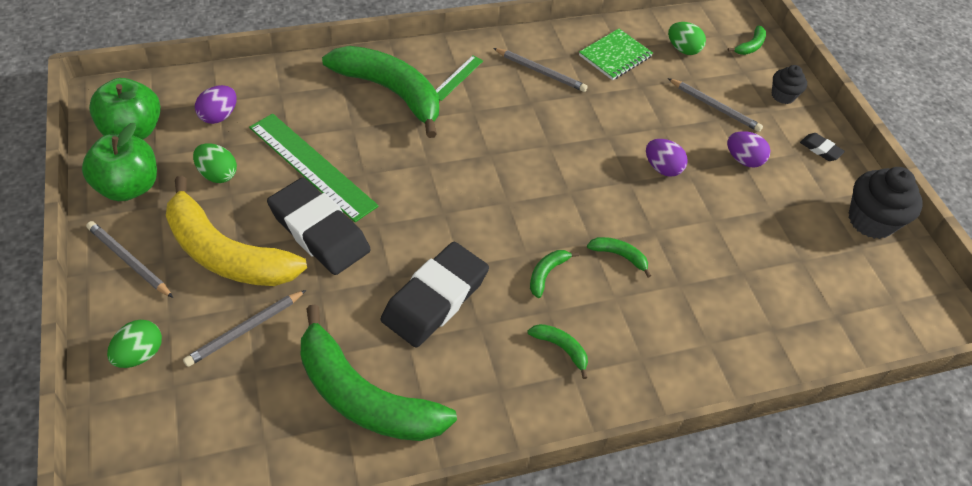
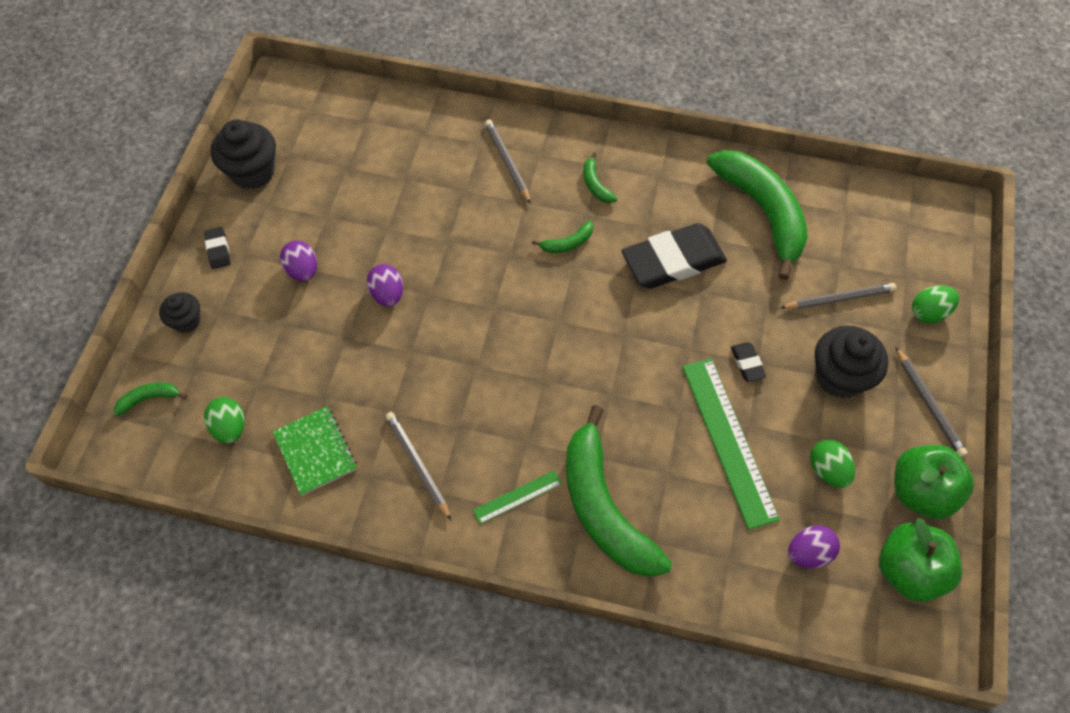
camera: 145 degrees left, 10 degrees up
yellow banana [166,176,307,286] -> black cupcake [815,326,888,398]
black eraser [267,178,371,275] -> black eraser [731,342,766,382], size x0.43
green notebook [579,29,653,80] -> green notebook turned 75 degrees clockwise [272,406,357,496]
green banana [587,237,651,278] -> none
grey pencil [668,78,763,132] -> grey pencil moved to [485,119,531,204]

